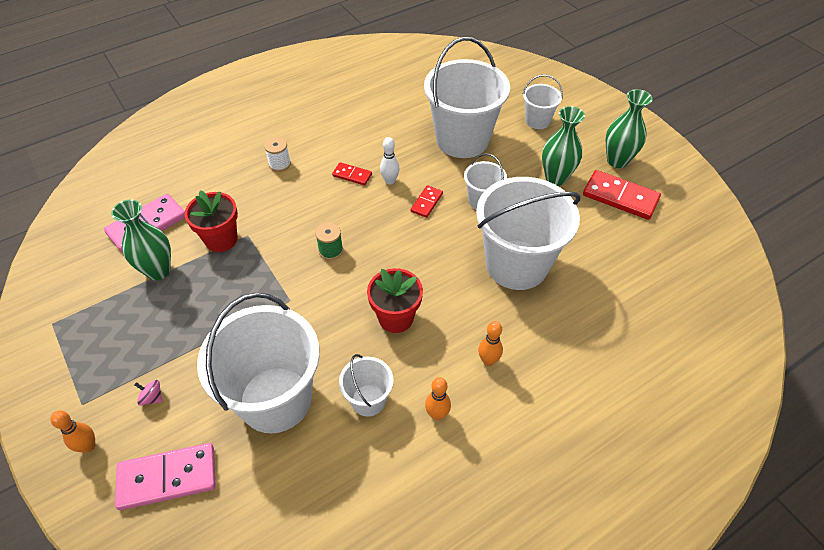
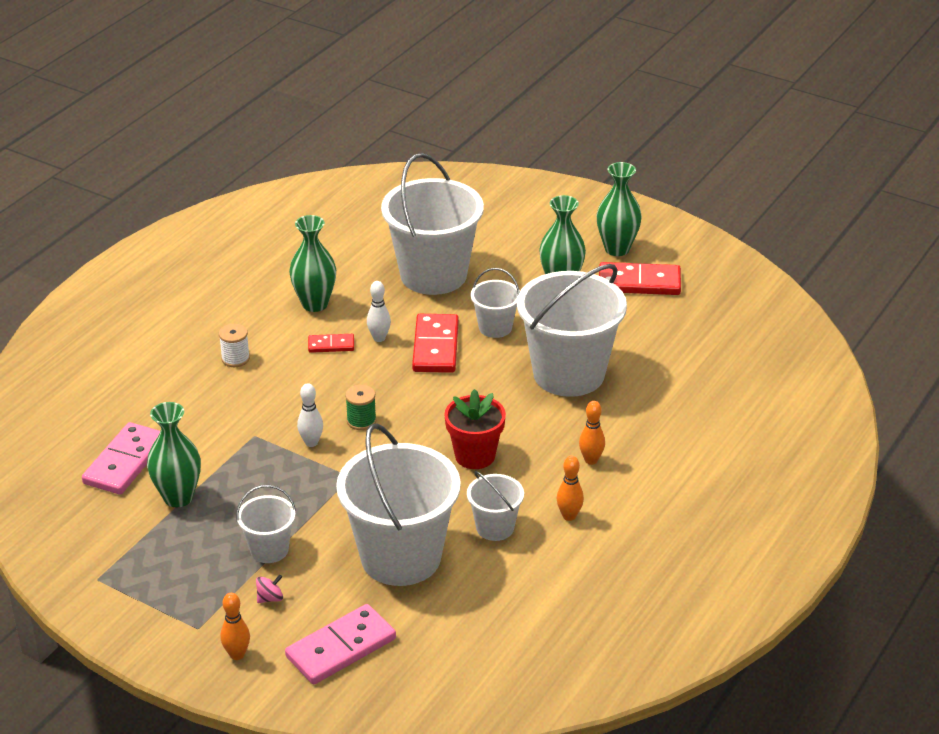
camera: 25 degrees left, 15 degrees down
pink spinning top [134,380,162,406] -> pink spinning top turned 150 degrees clockwise [256,575,283,603]
red flower pot [185,190,238,252] -> none
red domino [410,185,443,218] -> red domino [412,314,459,373], size x1.86
white bucket [522,75,563,129] -> white bucket moved to [236,485,296,563]
none -> green vase [289,215,336,312]
none -> white bowling pin [297,383,323,447]

